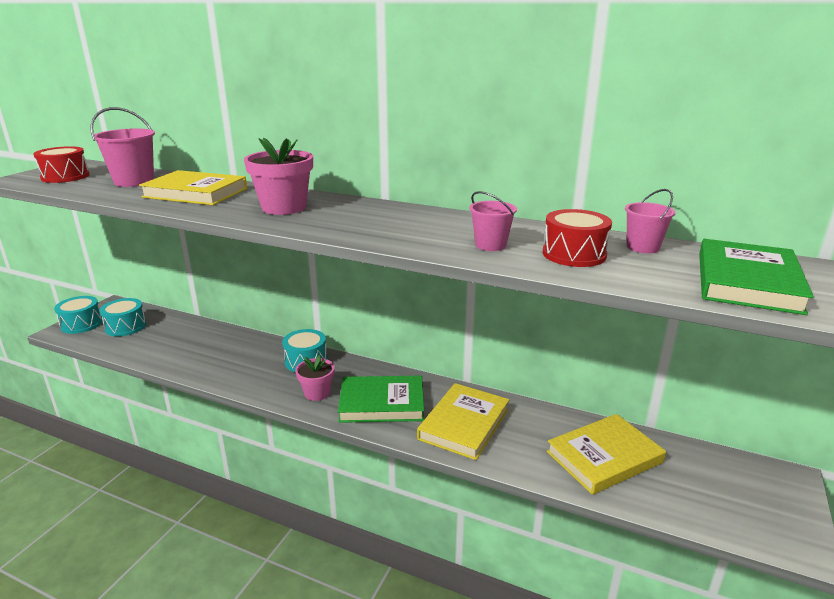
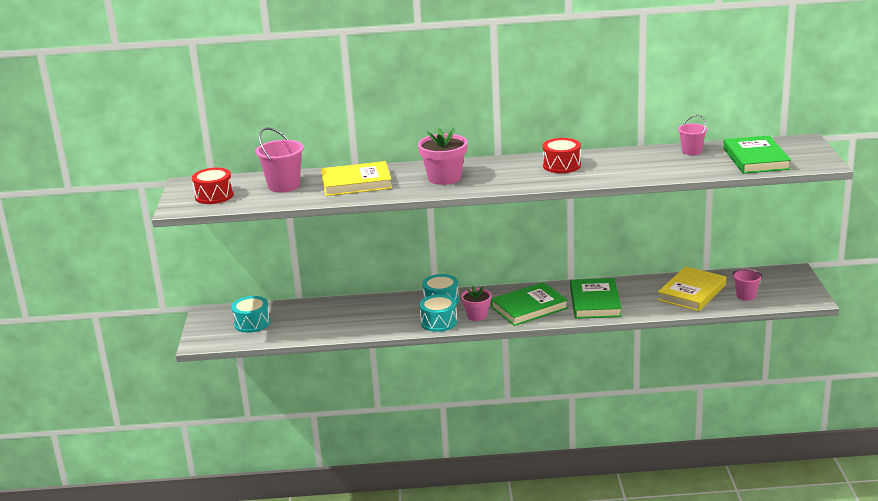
camera: 25 degrees left, 0 degrees up
turquoise drum [54,296,103,334] -> turquoise drum moved to [419,294,457,332]
yellow book [417,383,510,460] -> green book [570,278,622,319]
pink bucket [469,191,517,251] -> pink bucket moved to [732,269,762,301]
red drum [543,209,612,267] -> red drum moved to [543,138,581,173]

